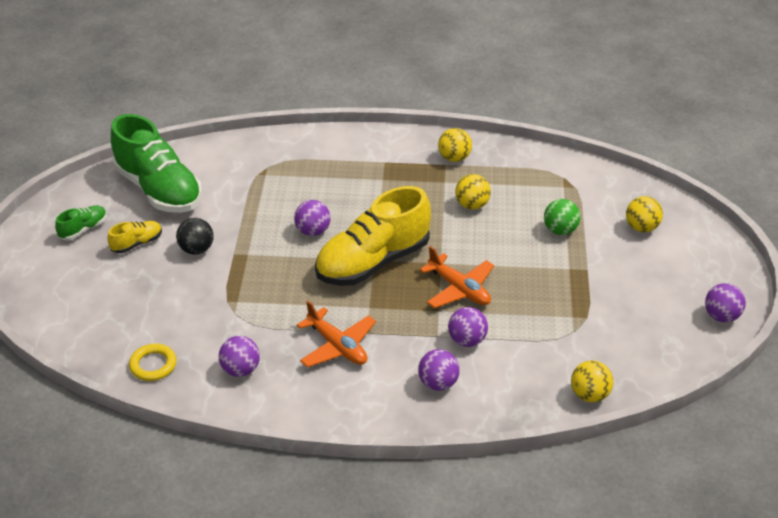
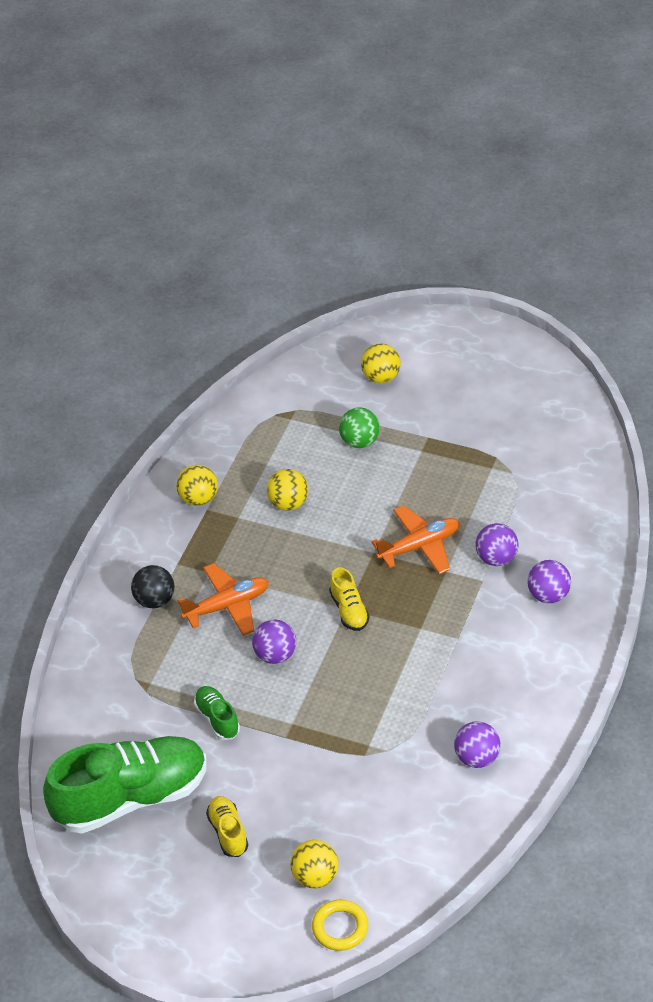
camera: 70 degrees left, 5 degrees up
green shoe [55,205,107,240] -> green shoe moved to [194,686,240,740]
yellow ring [129,344,177,381] -> yellow ring moved to [312,900,368,951]
black ball [176,218,214,255] -> black ball moved to [131,565,175,608]
orange plane [297,301,376,368] -> orange plane moved to [177,563,269,636]
yellow shoe [315,186,431,286] -> yellow shoe [329,567,370,631], size x0.43
yellow ball [571,361,613,402] -> yellow ball moved to [291,840,338,888]
purple ball [705,283,746,322] -> none

